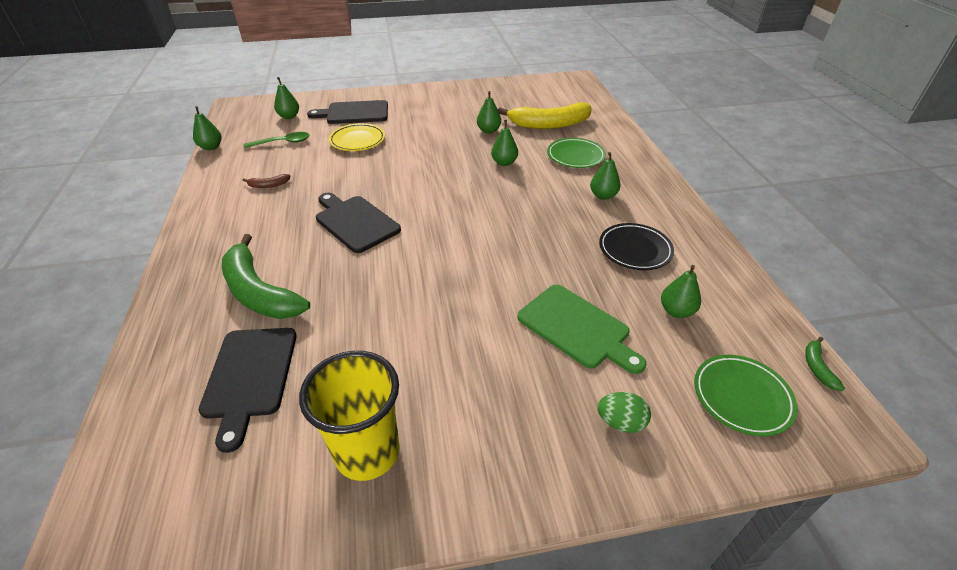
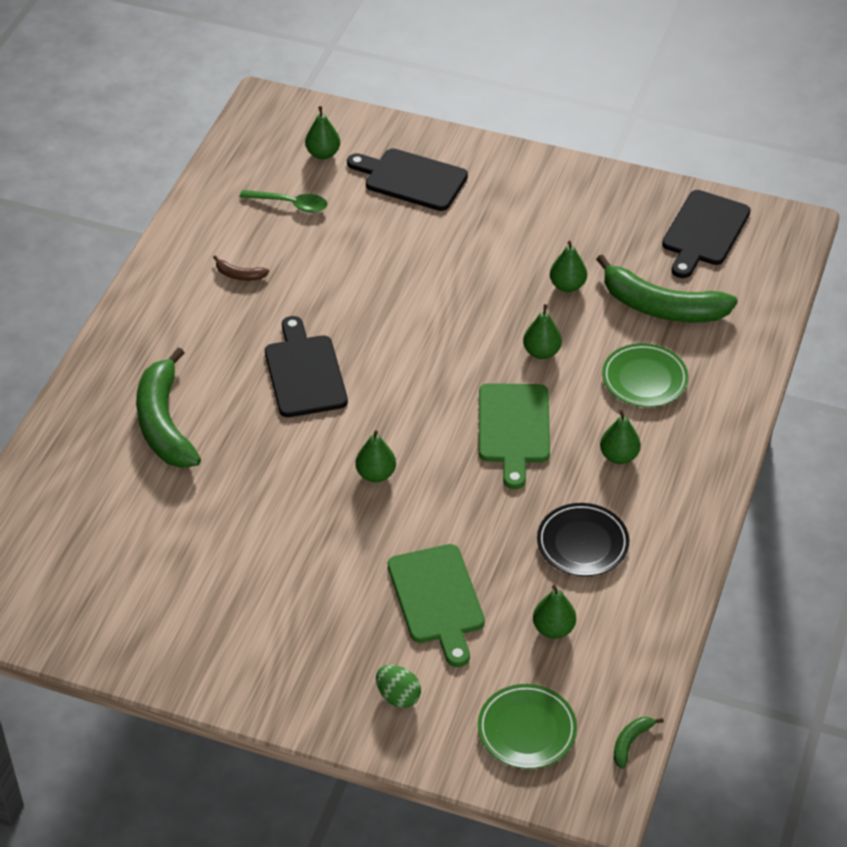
camera: 30 degrees right, 5 degrees up
green pear [193,106,222,150] -> green pear moved to [355,430,396,482]
black cutting board [199,328,297,453] -> black cutting board moved to [662,190,751,278]
yellow cup [299,351,400,481] -> none
yellow plate [329,123,385,151] -> none
yellow banana [498,103,592,129] -> green banana [596,254,738,322]
none -> green cutting board [479,383,550,489]

